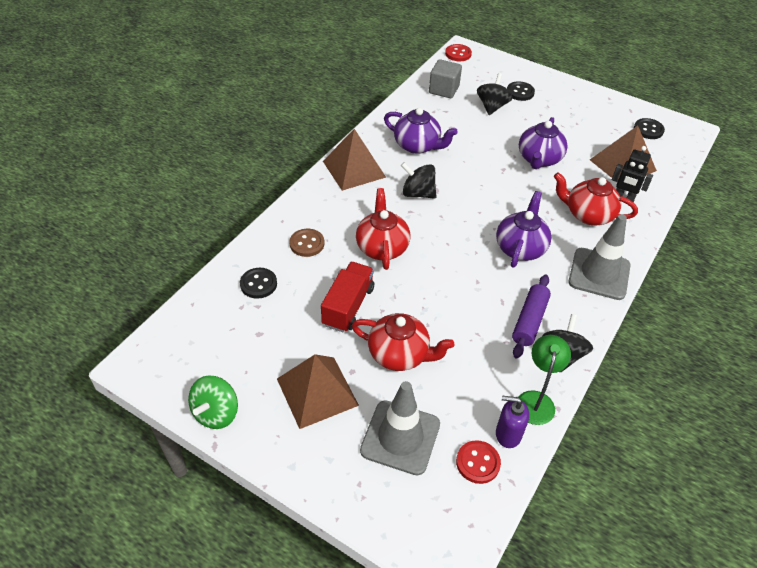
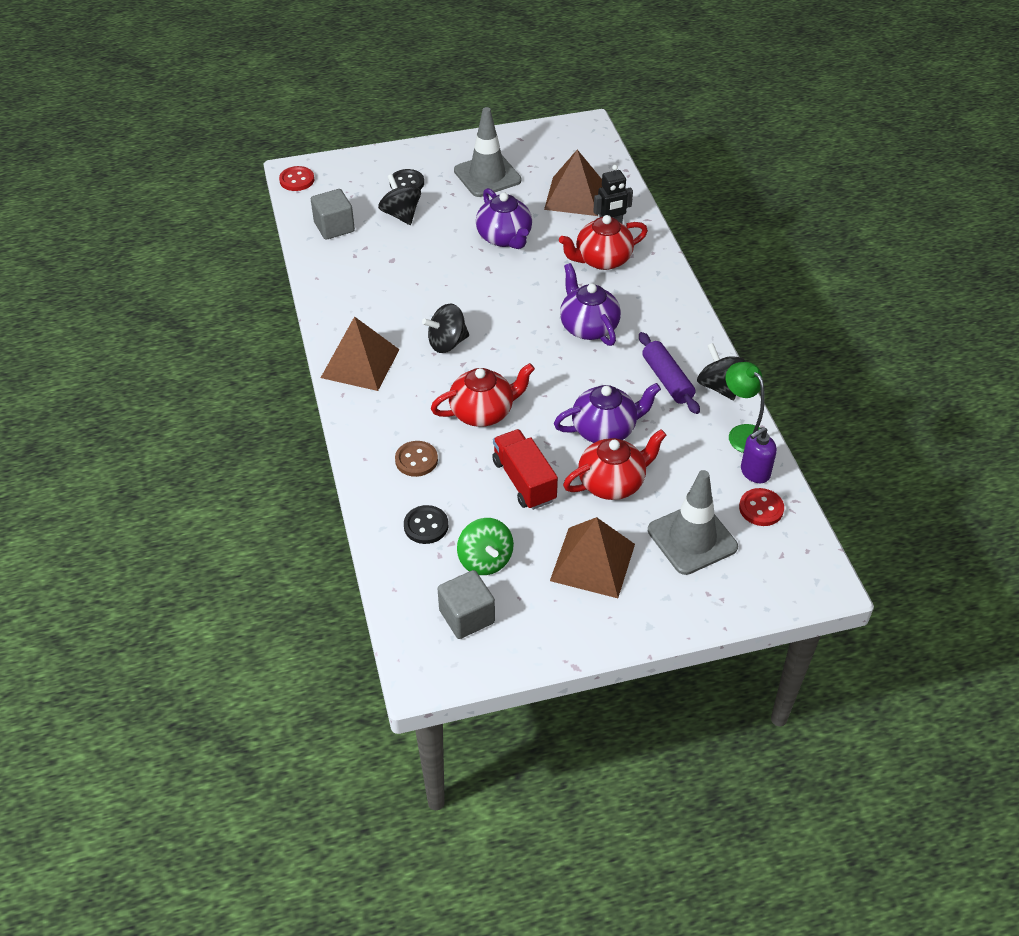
camera: 45 degrees left, 0 degrees up
green spinning top [188,376,238,429] -> green spinning top moved to [457,518,514,575]
red teapot [356,188,410,270] -> red teapot turned 120 degrees clockwise [431,363,535,427]
purple teapot [384,107,458,154] -> purple teapot moved to [554,383,661,443]
grey traffic cone [569,214,631,300] -> grey traffic cone moved to [454,107,521,197]
black button [634,118,665,139] -> none
none -> grey cube [438,570,495,639]

